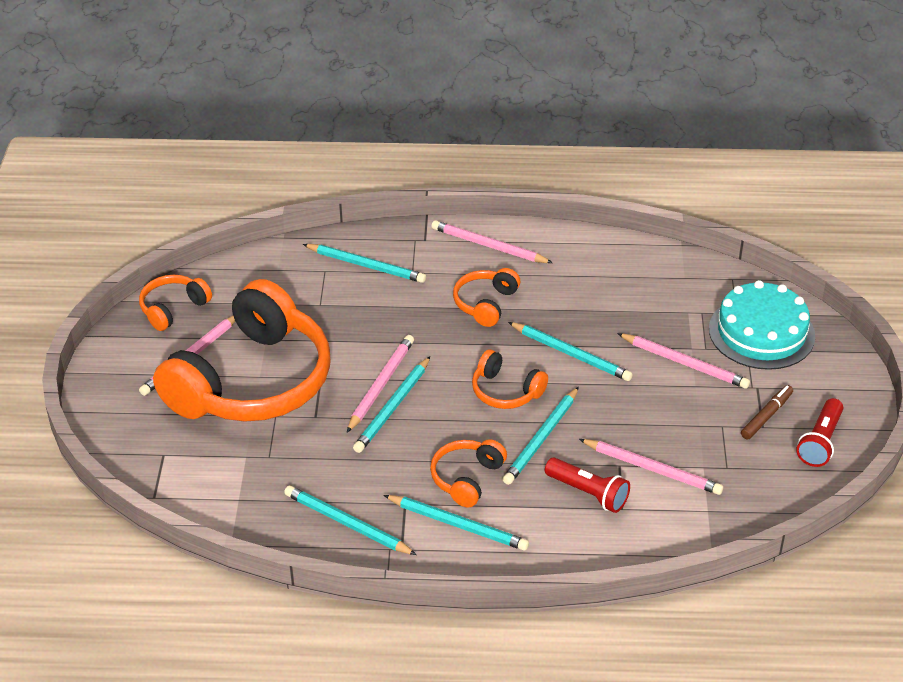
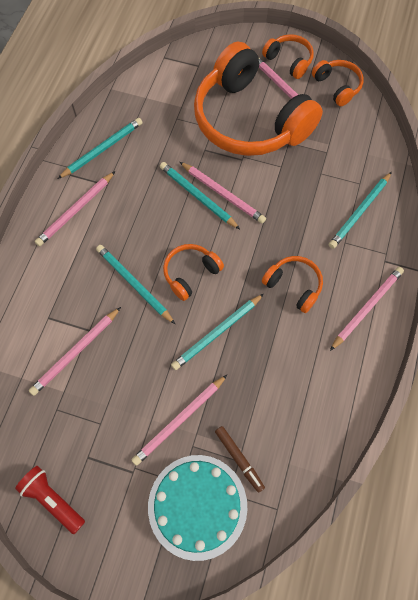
camera: 105 degrees right, 25 degrees up
turquoise pencil [384,495,529,550] -> pink pencil [35,171,115,246]
orange headphones [430,439,507,508] -> orange headphones moved to [262,34,314,79]
red flashlight [545,458,630,513] -> none
brown marker [741,385,793,439] -> brown marker moved to [215,426,265,493]

